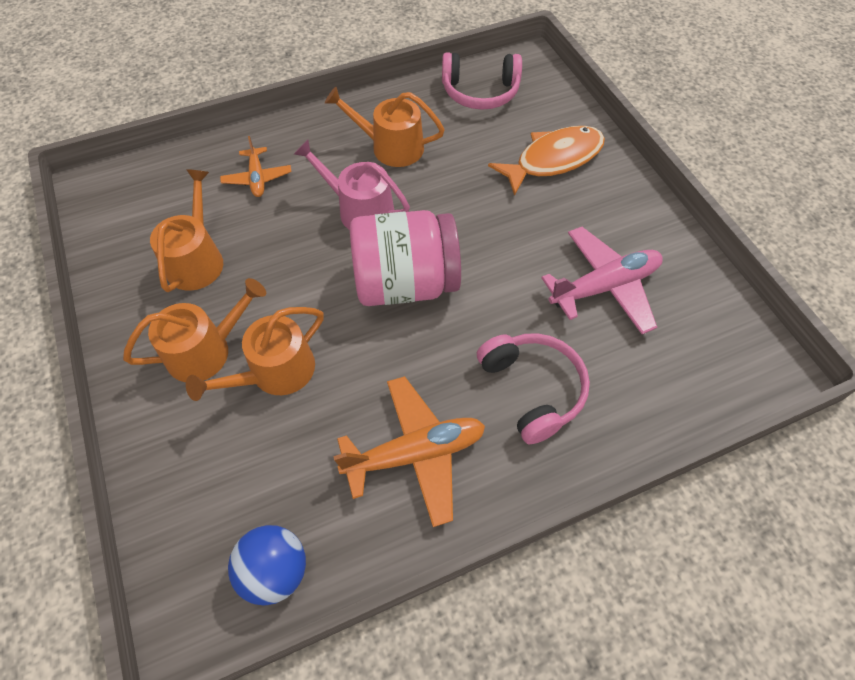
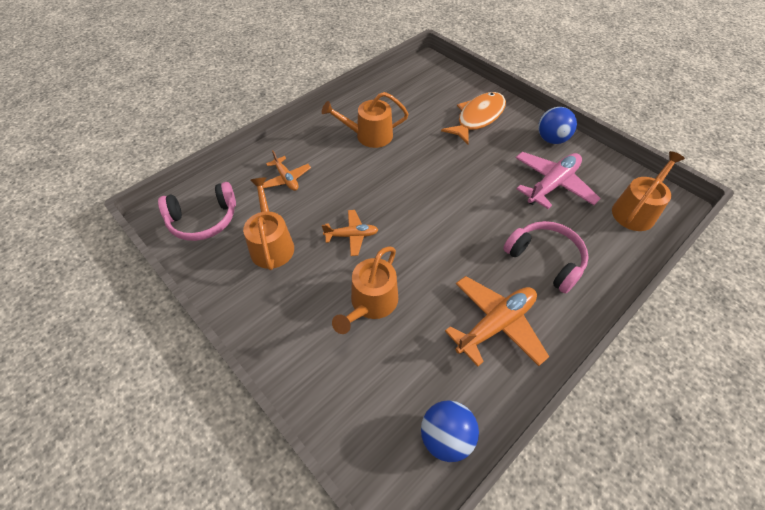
camera: 20 degrees left, 5 degrees down
orange watering can [123,278,266,382] -> orange watering can moved to [612,151,685,231]
pink watering can [294,140,410,230] -> none
pink jar [350,210,461,306] -> none
pink headphones [442,53,522,110] -> pink headphones moved to [158,182,236,241]
none -> orange plane [322,210,378,256]
none -> blue ball [538,107,577,144]

